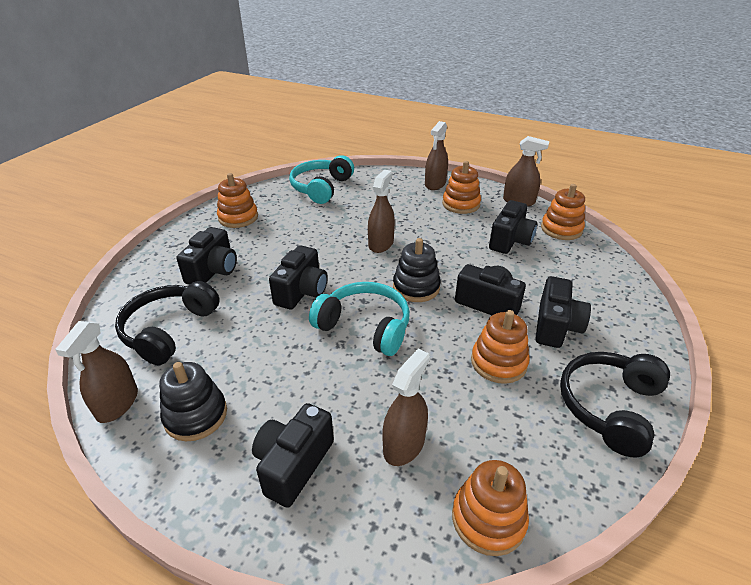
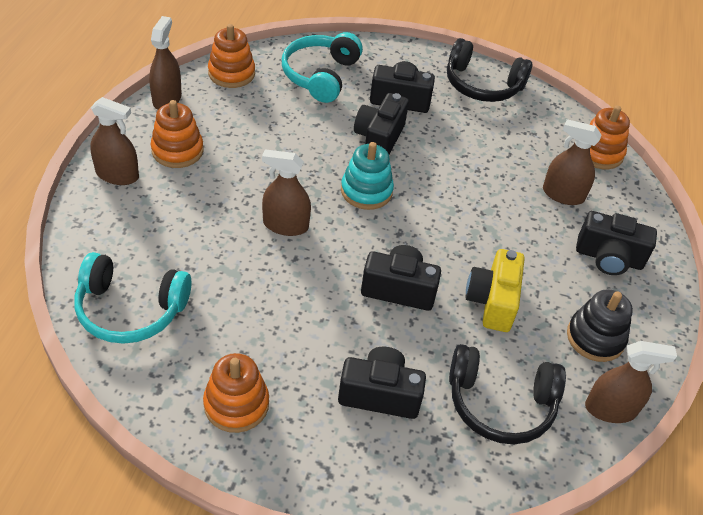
camera: 105 degrees left, 10 degrees up
turquoise headphones [309,282,410,356] -> turquoise headphones moved to [282,32,363,103]
black stacking toy [393,238,441,302] -> turquoise stacking toy [341,142,394,210]
orange stacking toy [471,310,530,384] -> none
black camera [489,200,537,254] -> none
none -> yellow camera [465,249,525,332]

